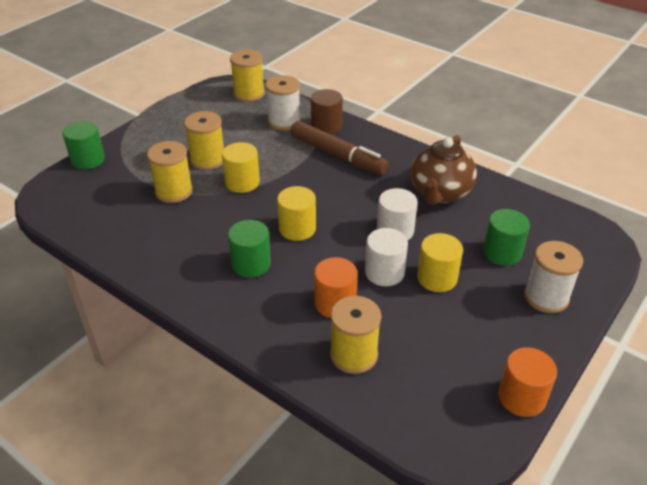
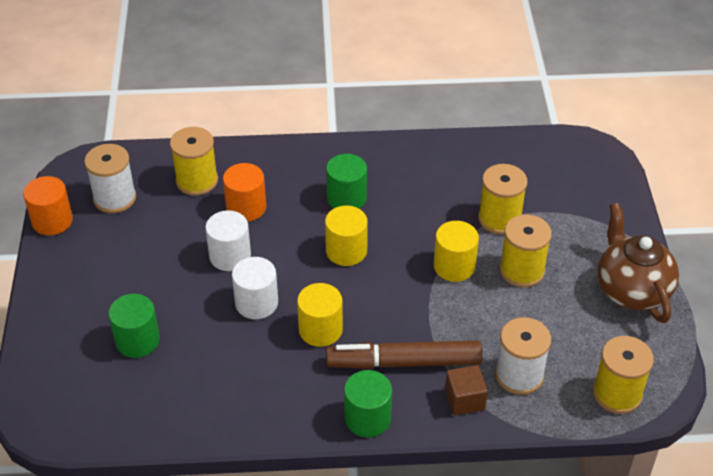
camera: 140 degrees right, 5 degrees up
green cylinder [62,121,105,169] -> green cylinder moved to [344,370,392,437]
brown cylinder [311,89,343,134] -> brown cube [445,365,488,415]
brown teapot [411,135,477,205] -> brown teapot moved to [597,203,679,323]
yellow cylinder [417,233,463,292] -> yellow cylinder moved to [297,283,343,347]
white spool [524,241,583,313] -> white spool moved to [84,144,136,213]

